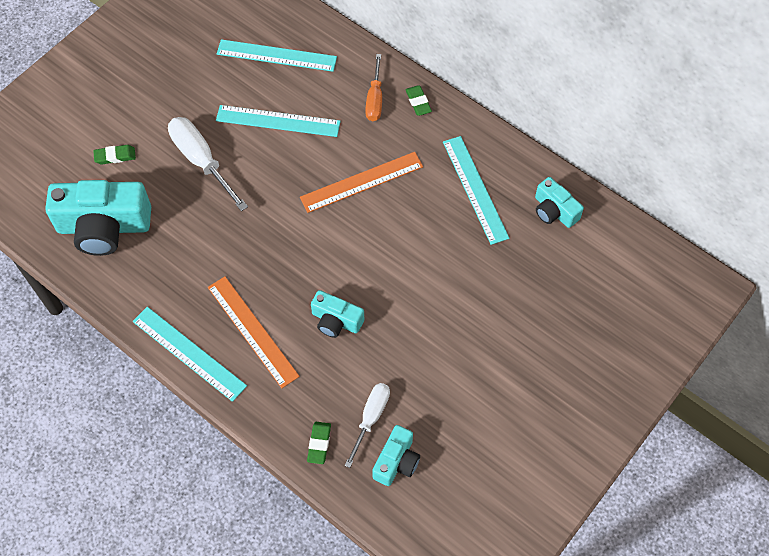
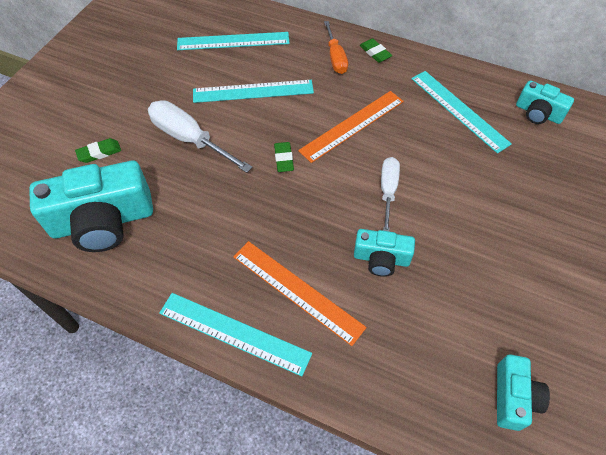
camera: 15 degrees left, 5 degrees down
green eraser [307,422,331,464] -> green eraser moved to [274,142,294,172]
white screwdriver [345,383,390,468] -> white screwdriver moved to [381,157,400,231]

